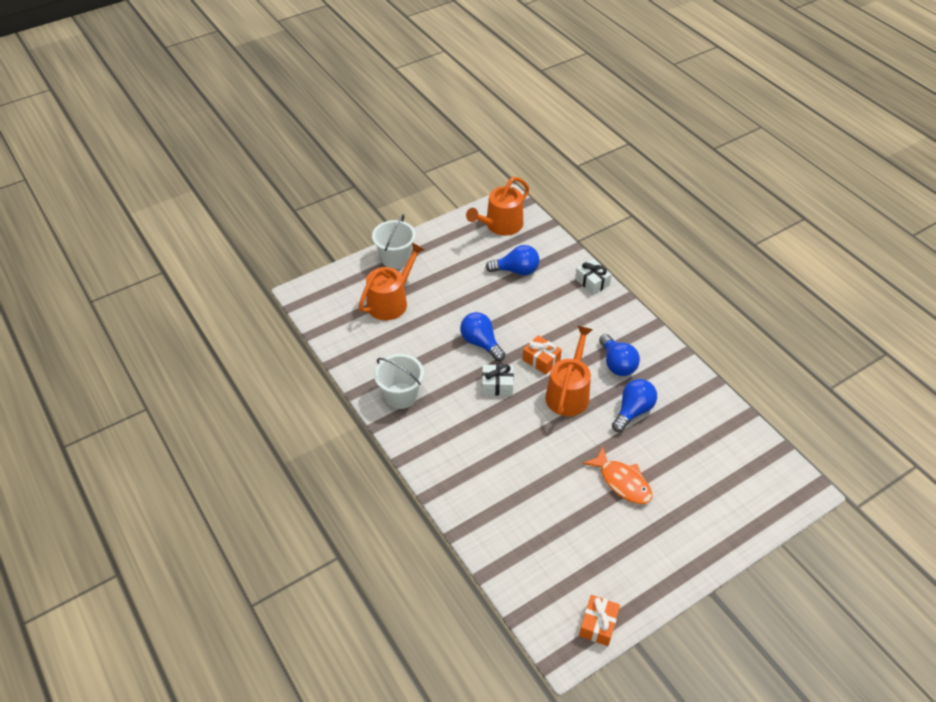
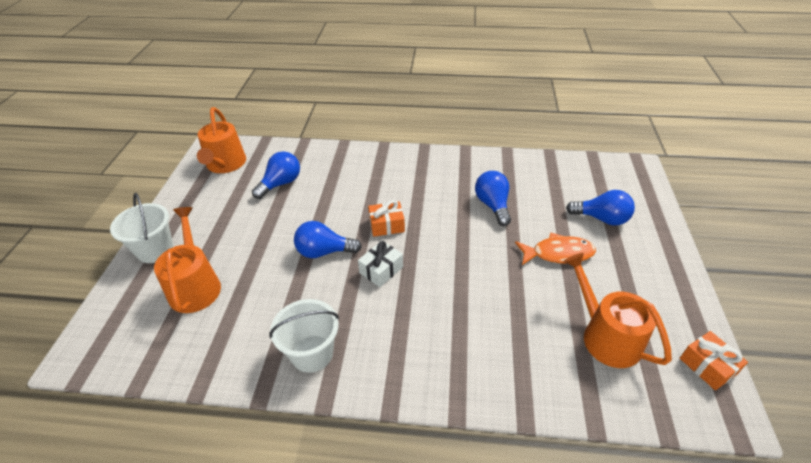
camera: 50 degrees left, 5 degrees down
orange watering can [545,326,593,416] -> orange watering can moved to [564,253,672,368]
white gift [575,259,612,295] -> none
blue light bulb [599,334,640,376] -> blue light bulb moved to [566,190,635,226]

